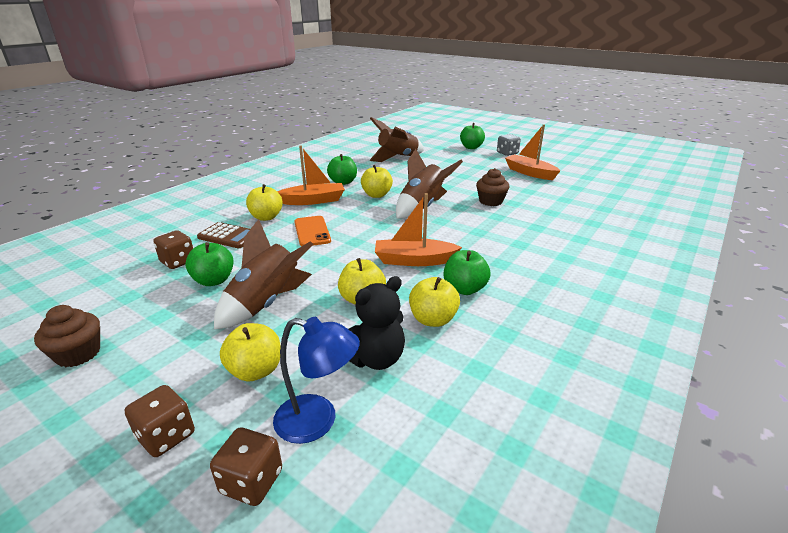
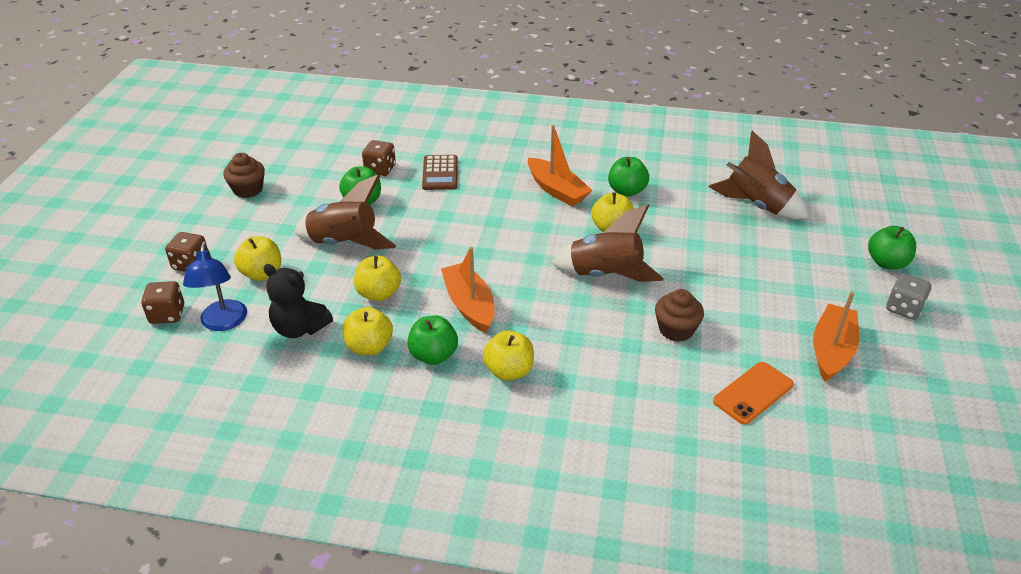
camera: 65 degrees right, 10 degrees up
yellow apple [246,184,283,221] -> yellow apple moved to [483,330,534,381]
orange phone [294,216,331,246] -> orange phone moved to [713,362,793,425]

